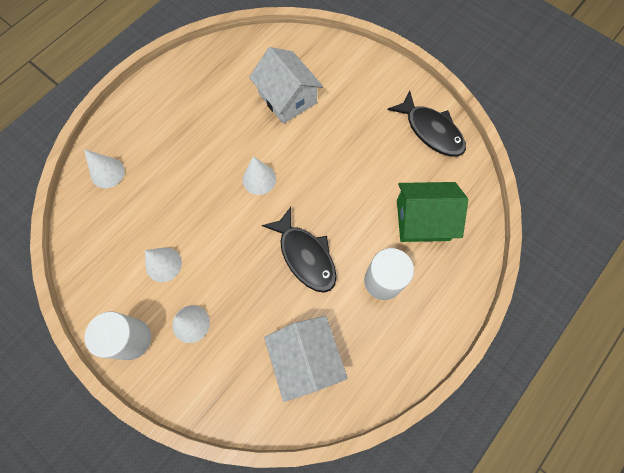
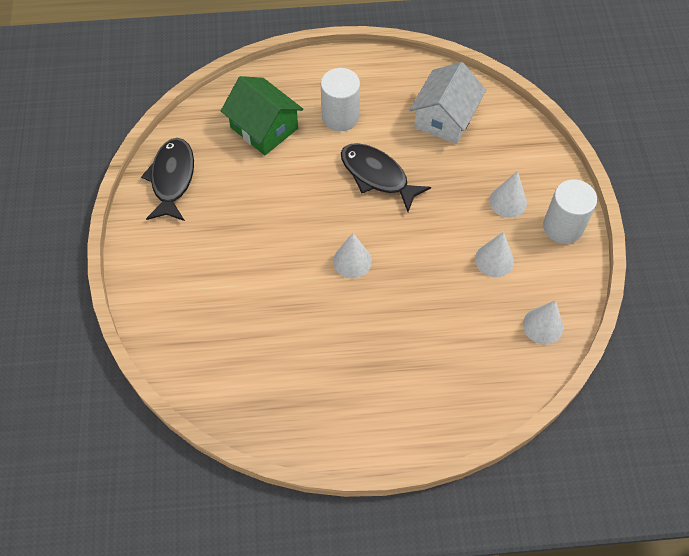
camera: 135 degrees left, 10 degrees down
white cone [84,149,125,188] -> white cone moved to [523,300,563,345]
white house [249,47,323,124] -> none
black fish [262,207,337,293] -> black fish turned 60 degrees counterclockwise [341,143,431,212]

